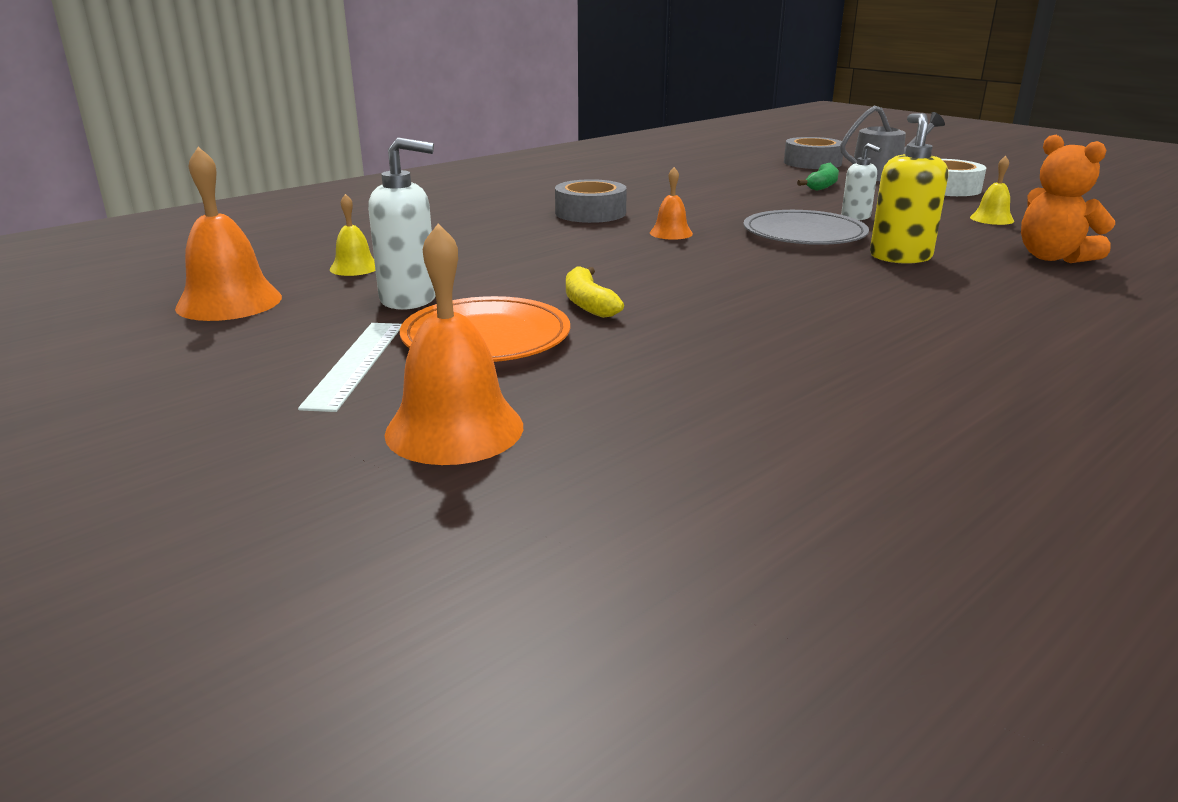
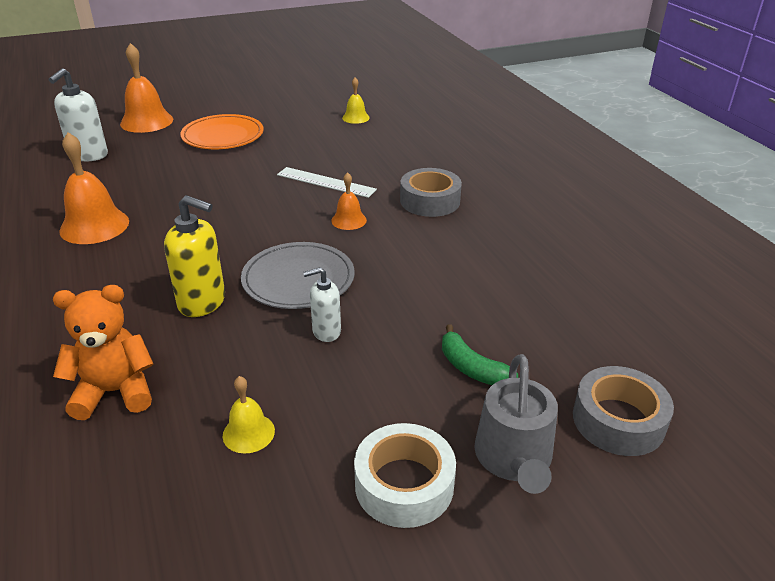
camera: 110 degrees right, 10 degrees up
orange bell [175,147,282,321] -> orange bell moved to [59,132,129,244]
white ruler [298,323,402,412] -> white ruler moved to [277,167,377,198]
white soap dispenser [368,137,436,310] -> white soap dispenser moved to [49,68,108,161]
yellow banana [566,266,624,318] -> none

